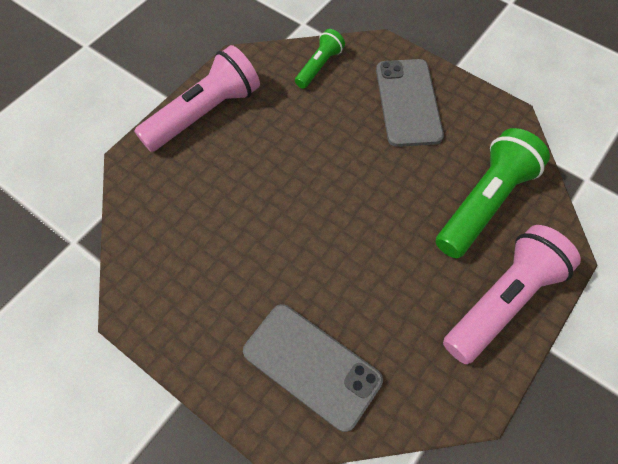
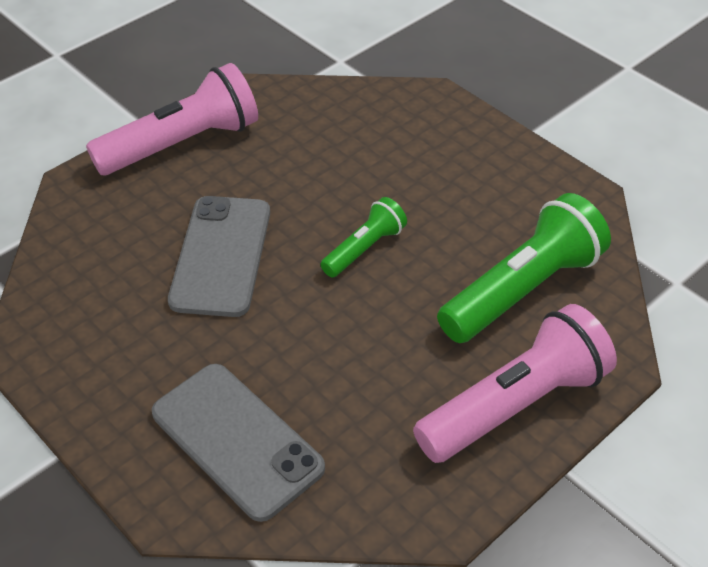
camera: 10 degrees right, 15 degrees down
green flashlight [295,29,345,89] -> green flashlight moved to [320,197,407,277]
grey phone [376,59,444,147] -> grey phone moved to [168,196,270,317]

